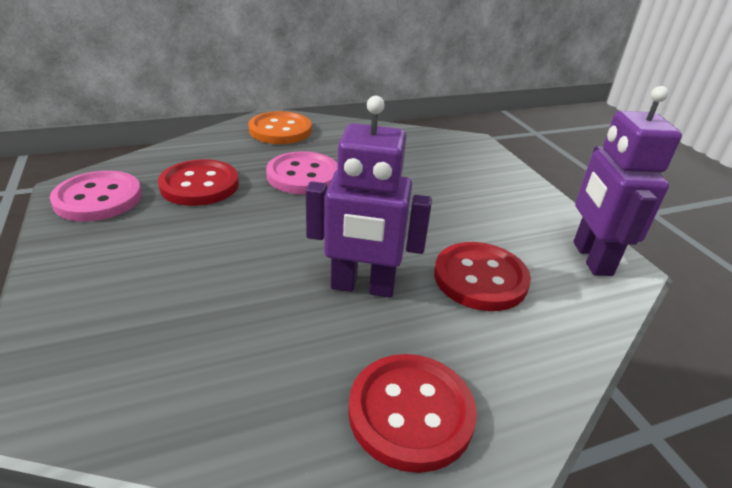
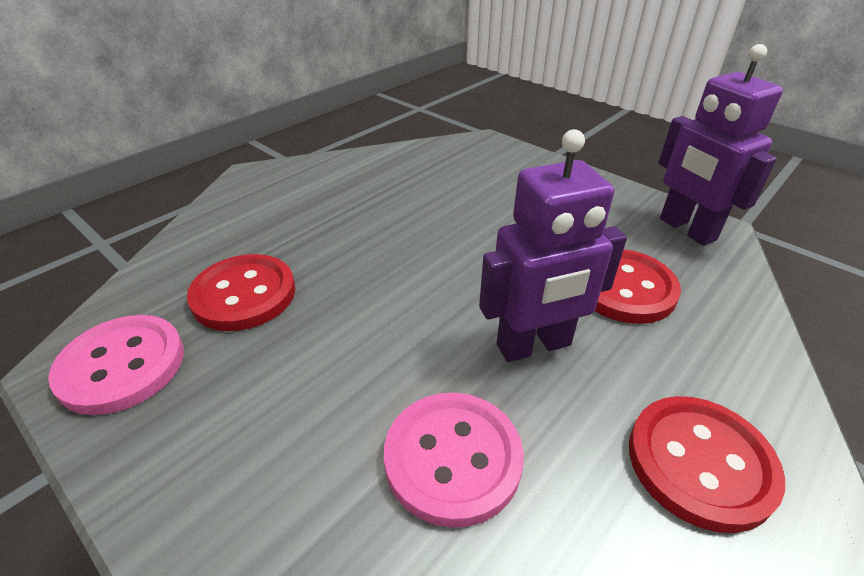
camera: 25 degrees left, 5 degrees up
orange button [249,111,312,144] -> none
pink button [266,151,338,194] -> pink button moved to [384,393,524,528]

